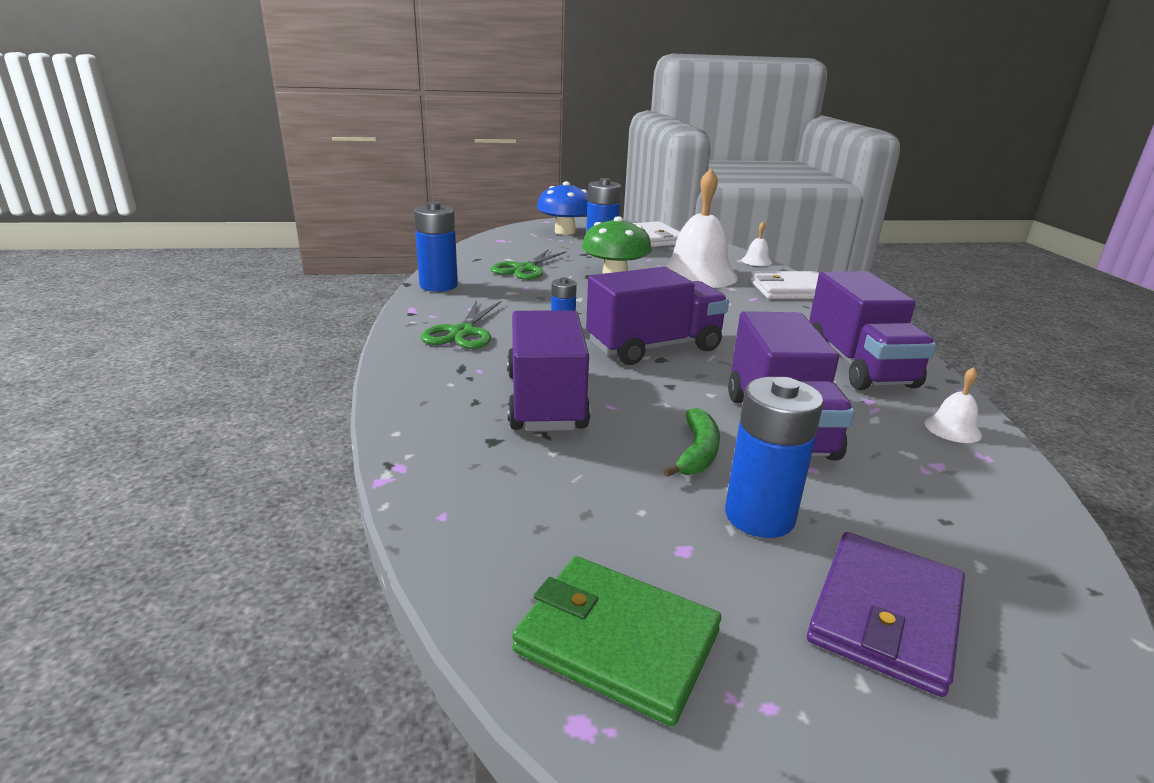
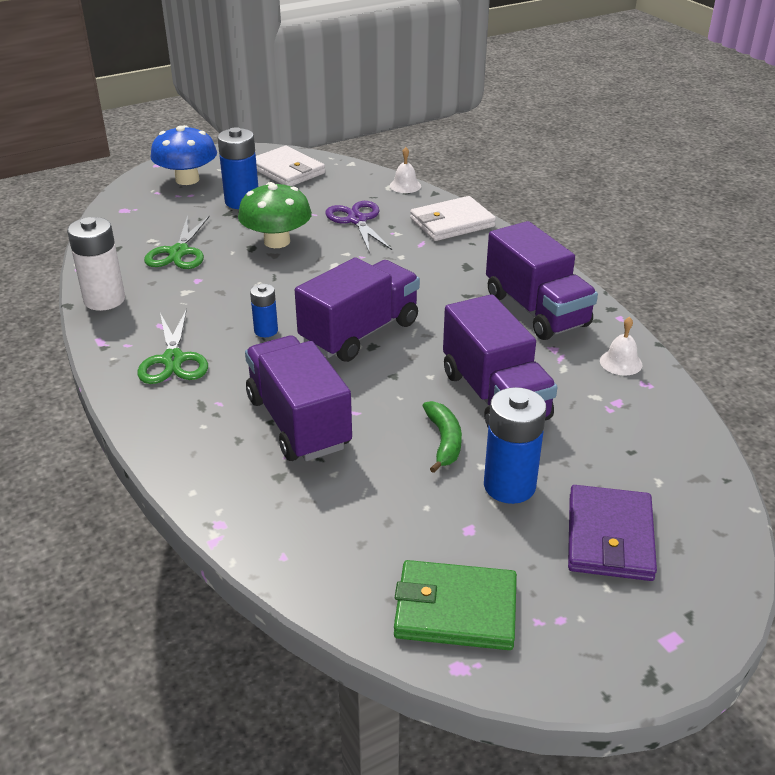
camera: 20 degrees left, 10 degrees up
blue battery [414,201,458,292] -> white battery [67,217,125,311]
white bell [663,168,738,288] -> purple scissors [325,201,392,251]

